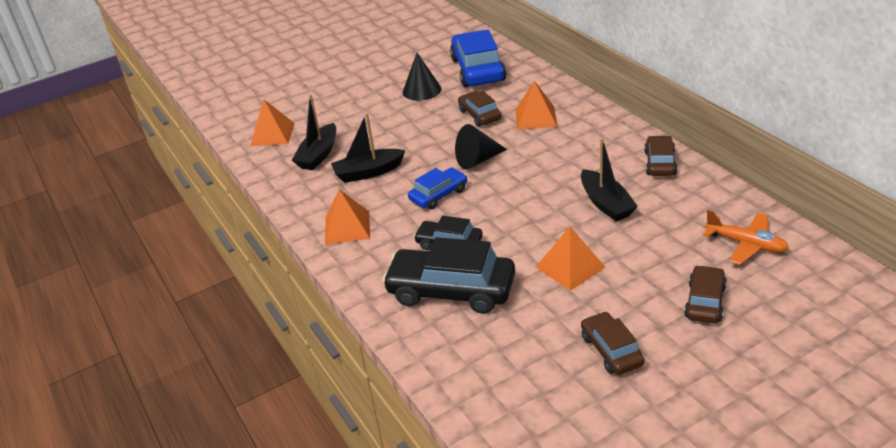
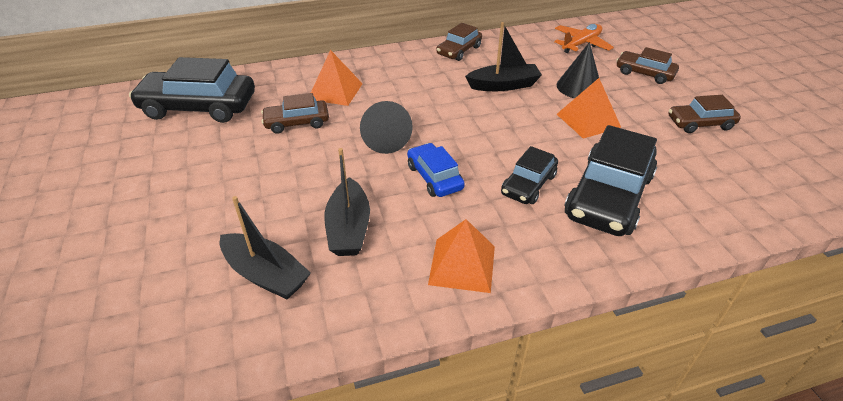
camera: 80 degrees left, 5 degrees up
orange pyramid [250,99,295,146] -> none
black cone [403,53,441,101] -> black cone moved to [557,42,599,98]
blue car [450,30,507,87] -> black car [129,57,255,123]
brown car [644,136,677,176] -> brown car turned 75 degrees counterclockwise [436,23,482,61]

